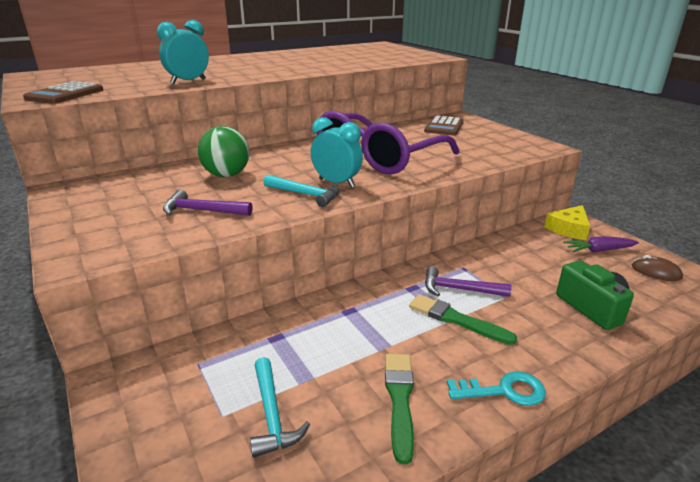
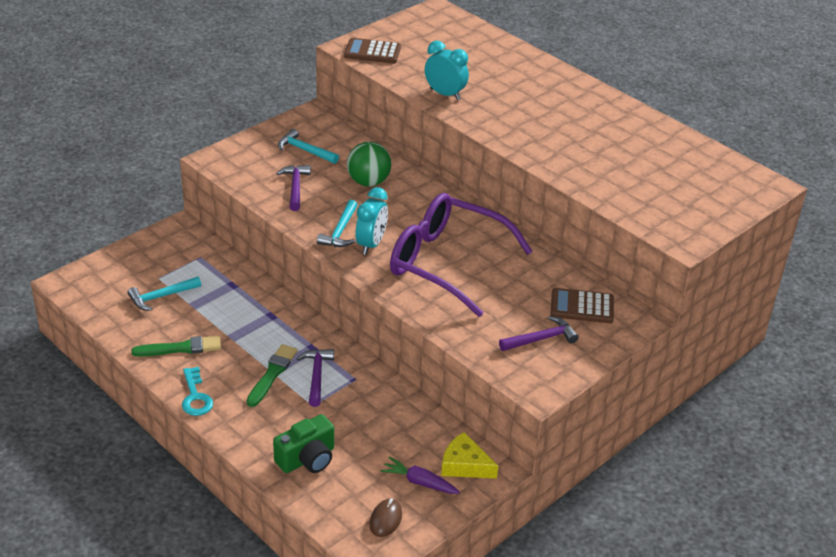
camera: 75 degrees right, 10 degrees up
purple carrot [563,236,639,253] -> purple carrot turned 45 degrees counterclockwise [380,457,460,494]
none -> turquoise hammer [278,129,339,164]
none -> purple hammer [499,316,579,351]

